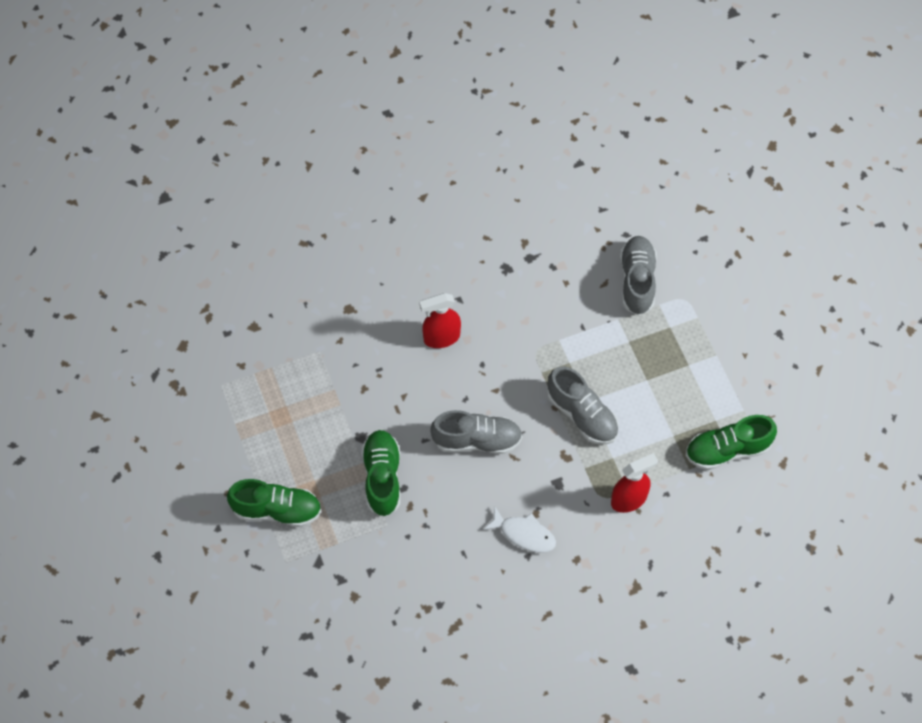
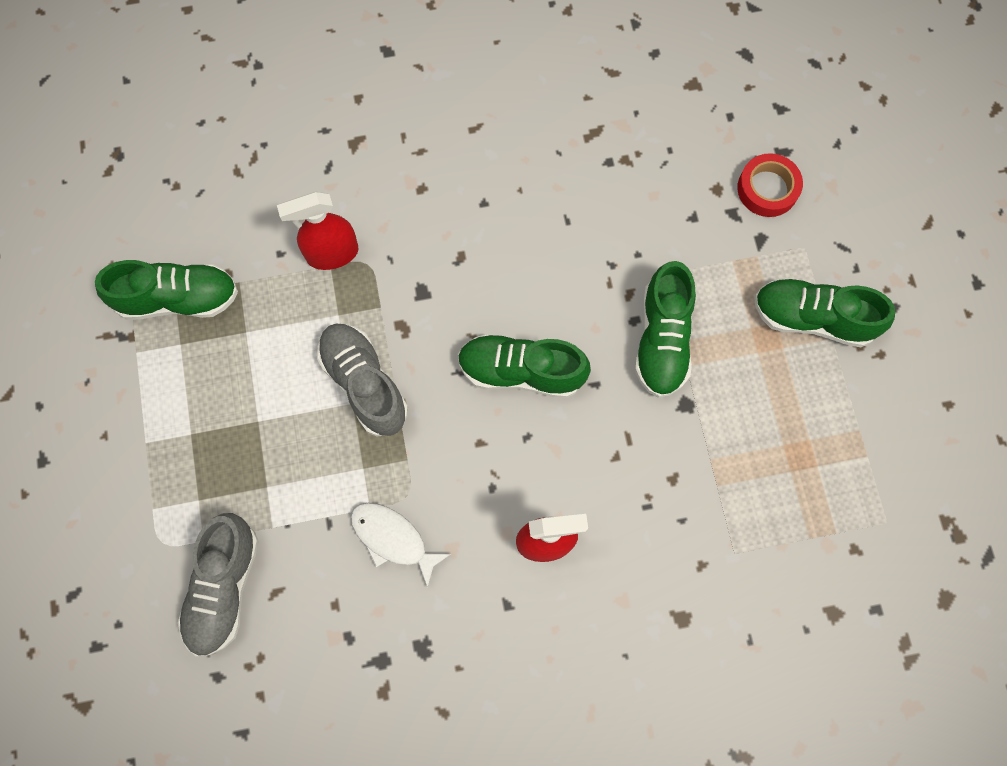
camera: 170 degrees left, 10 degrees up
grey shoe [430,410,522,454] -> green shoe [458,334,591,398]
white fish [483,507,556,553] -> white fish moved to [350,503,451,588]
none -> red tape [737,153,803,217]

